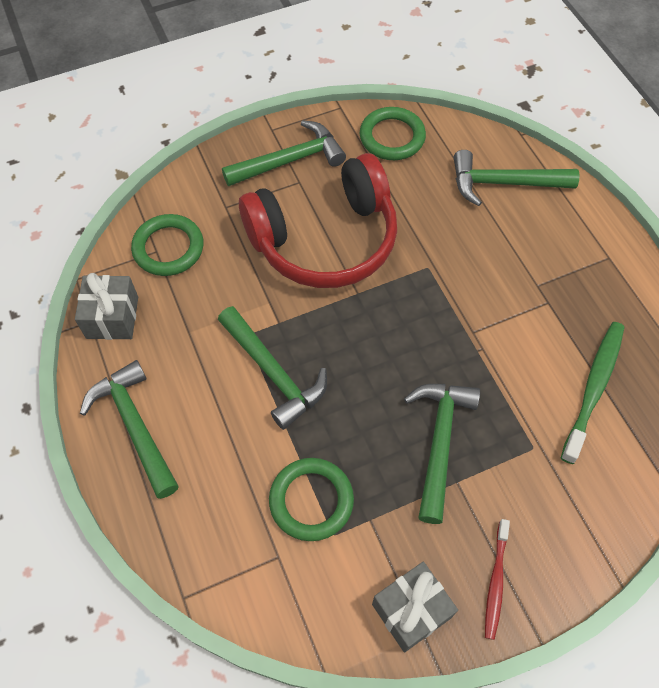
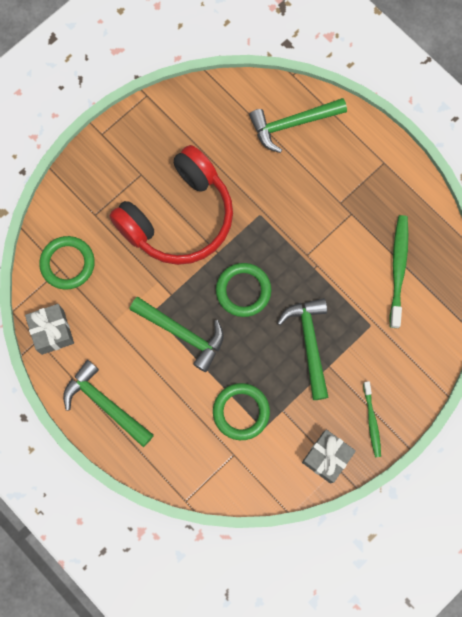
camera: 20 degrees left, 15 degrees up
green hammer [222,120,346,186] -> none
green ring [360,107,426,160] -> green ring moved to [216,263,271,317]
red toothbrush [485,519,510,640] -> green toothbrush [363,381,381,457]

